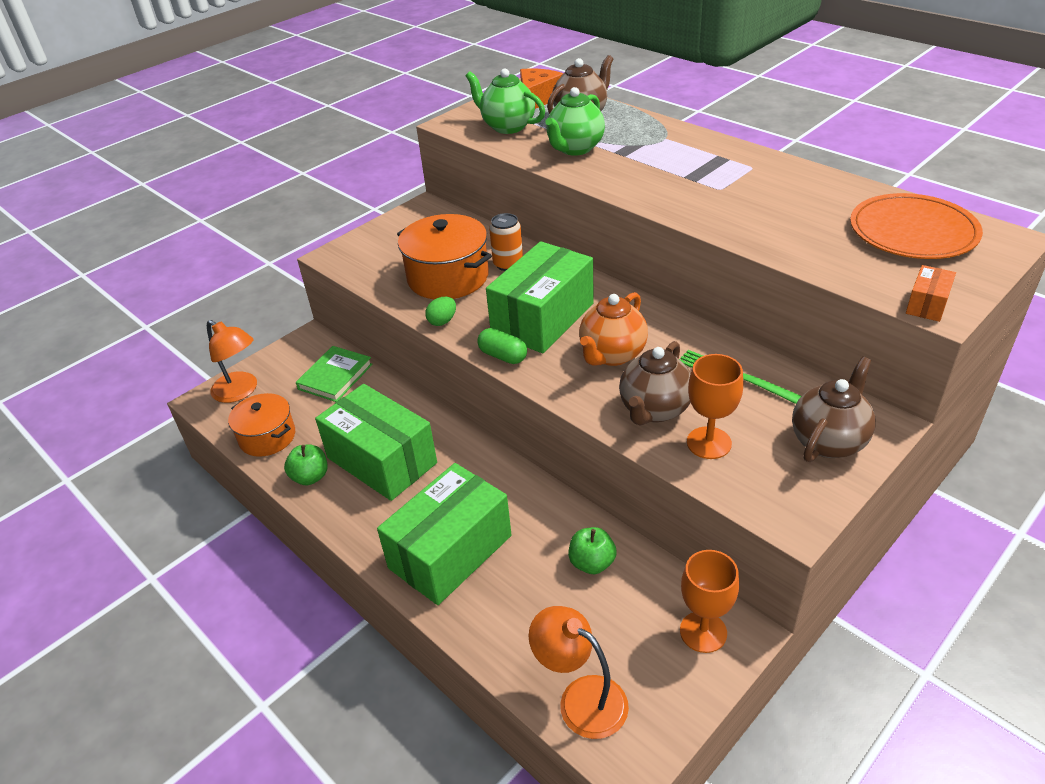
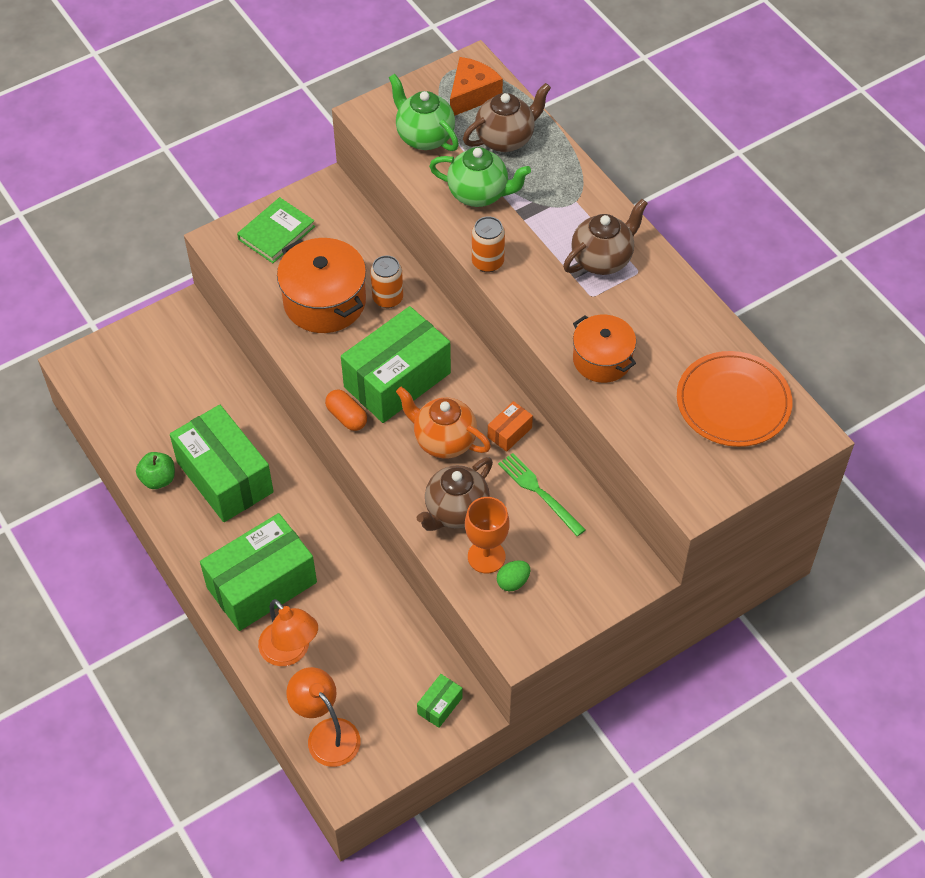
camera: 10 degrees right, 15 degrees up
orange lamp [207,320,257,403] -> orange lamp moved to [258,599,318,666]
orange pot [228,393,295,457] -> orange pot moved to [573,315,636,383]
green book [296,346,373,402] -> green book moved to [237,197,315,263]
green egg [425,297,456,326] -> green egg moved to [497,560,530,591]
green capsule [477,328,527,364] -> orange capsule [325,390,367,431]
green teapot [546,87,605,156] -> green teapot turned 120 degrees counterclockwise [429,147,531,207]
green apple [568,527,617,574] -> none
orange teapot [579,292,648,366] -> orange teapot turned 75 degrees clockwise [396,387,491,459]
orange goblet [680,550,739,653] -> green box [417,674,463,728]
brown teapot [792,356,876,462] -> brown teapot moved to [563,199,648,275]
orange box [906,265,956,322] -> orange box moved to [488,401,533,452]
none -> orange can [472,216,505,272]

